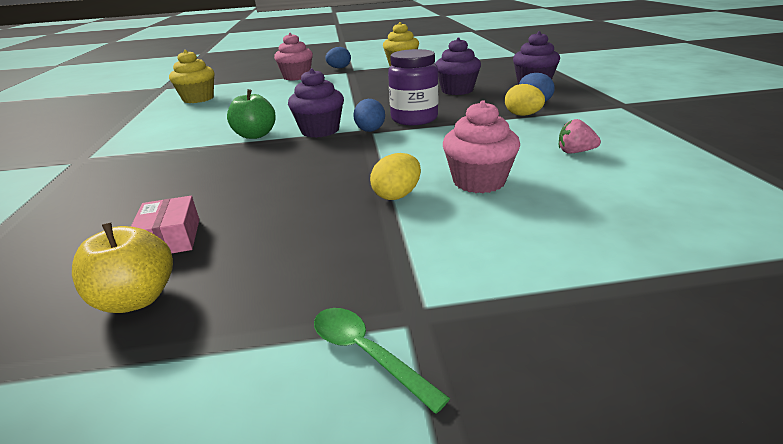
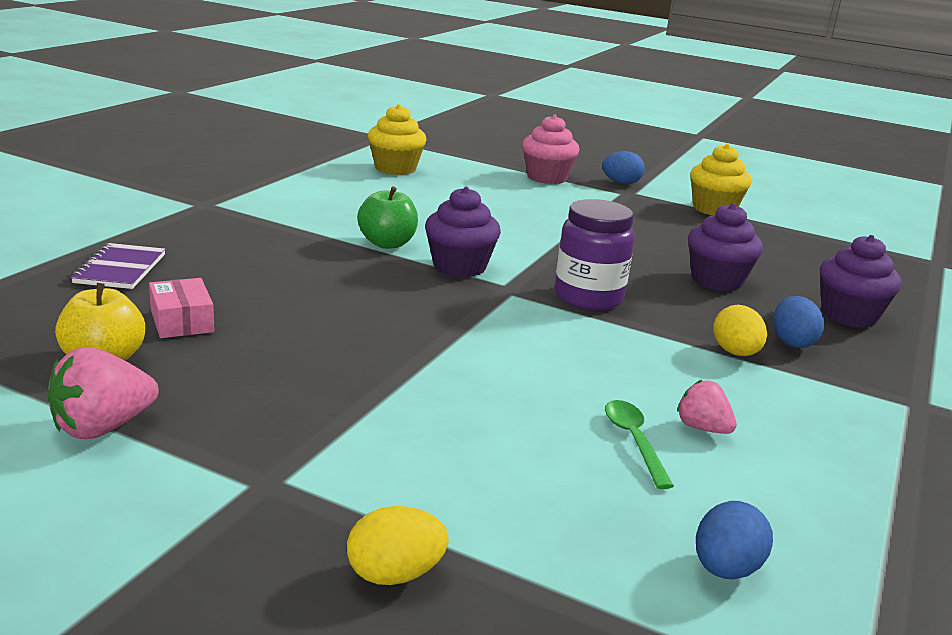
camera: 30 degrees right, 5 degrees down
pink box [131,196,199,254] -> pink box turned 45 degrees counterclockwise [149,278,214,338]
green spoon [314,308,450,414] -> green spoon moved to [605,400,674,489]
blue egg [353,99,385,132] -> blue egg moved to [696,501,773,579]
yellow egg [370,153,421,200] -> yellow egg moved to [347,506,448,585]
pink cupcake [443,100,520,193] -> none
none -> pink strawberry [48,347,159,439]
none -> purple notebook [71,243,165,289]

